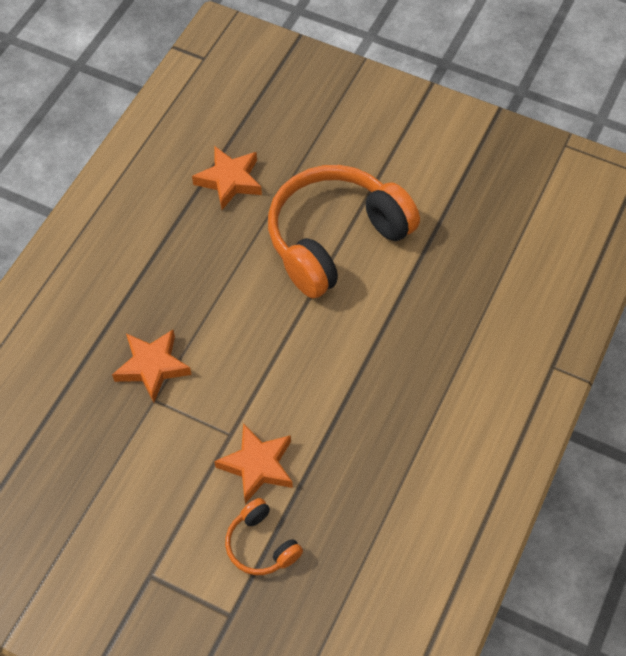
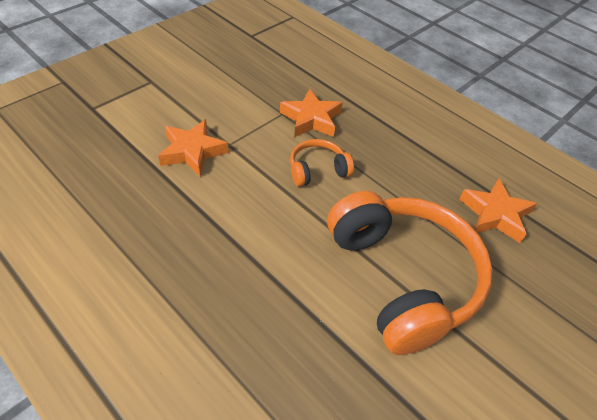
camera: 105 degrees right, 10 degrees down
orange headphones [225,498,303,575] -> orange headphones moved to [290,139,354,187]

